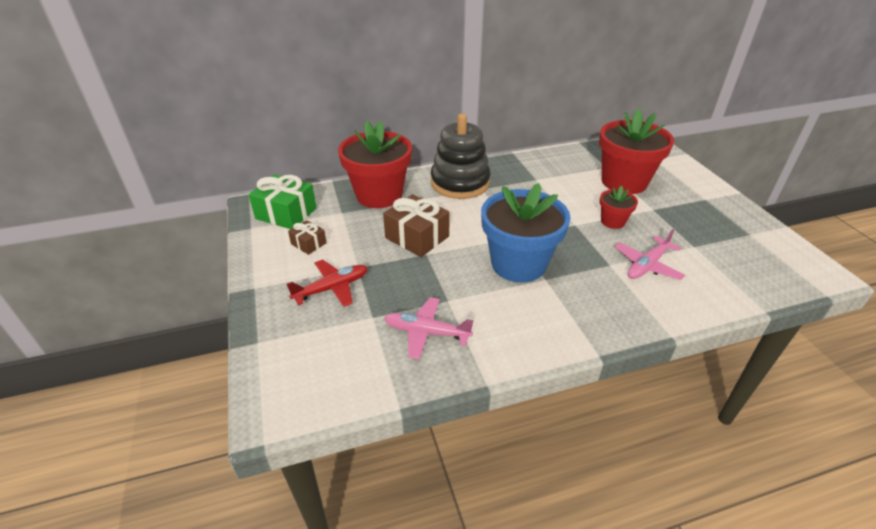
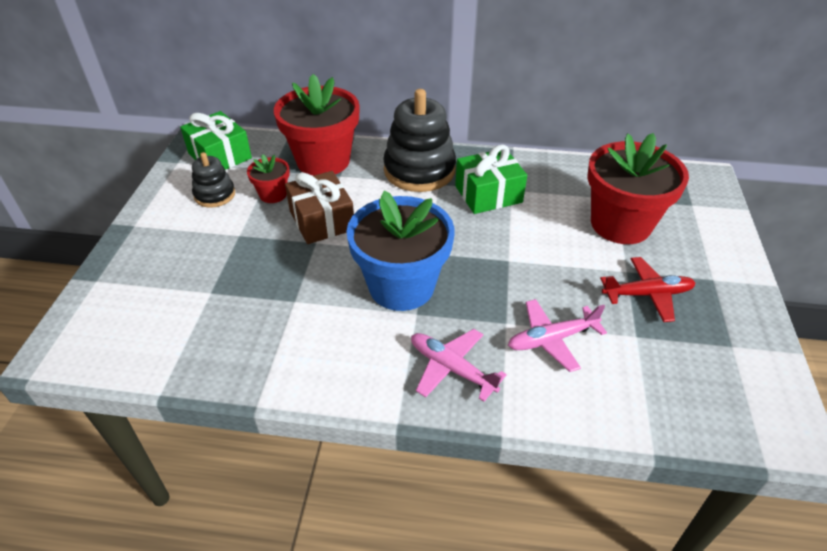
camera: 25 degrees right, 5 degrees up
red plane [287,260,368,307] -> red plane moved to [600,257,696,322]
brown gift [288,220,327,255] -> black stacking toy [192,152,235,208]
pink plane [384,297,474,359] -> pink plane moved to [411,329,507,402]
red flower pot [600,185,638,229] -> red flower pot moved to [247,154,290,203]
none -> green gift [455,145,527,214]

